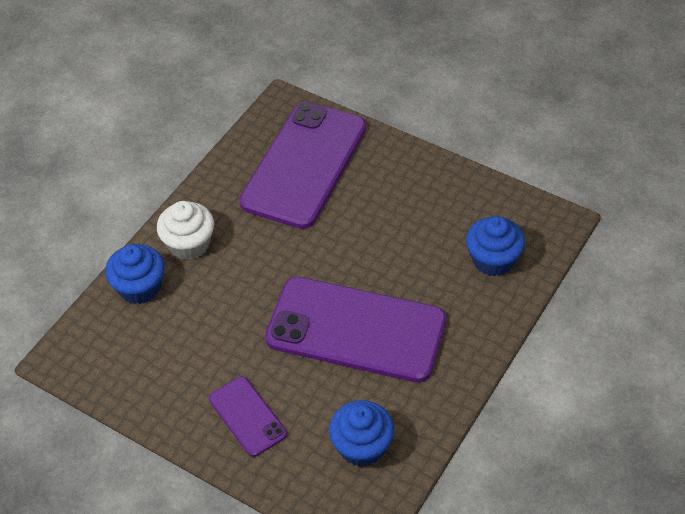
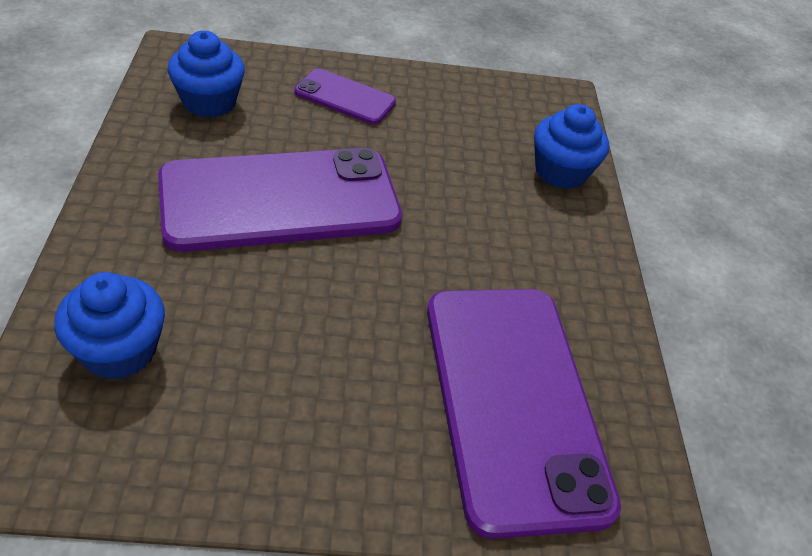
camera: 140 degrees right, 5 degrees down
white cupcake [157,201,214,260] -> none

